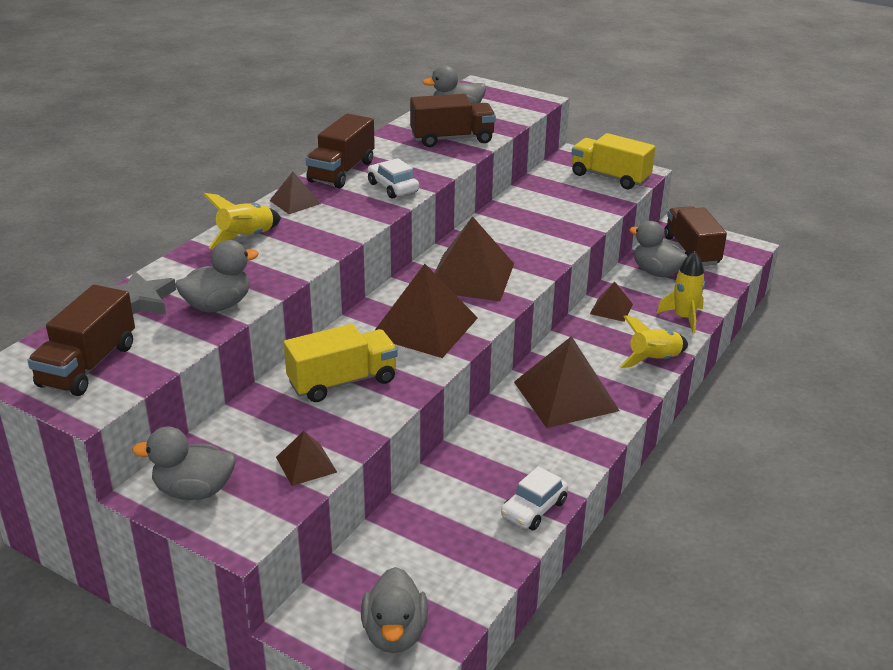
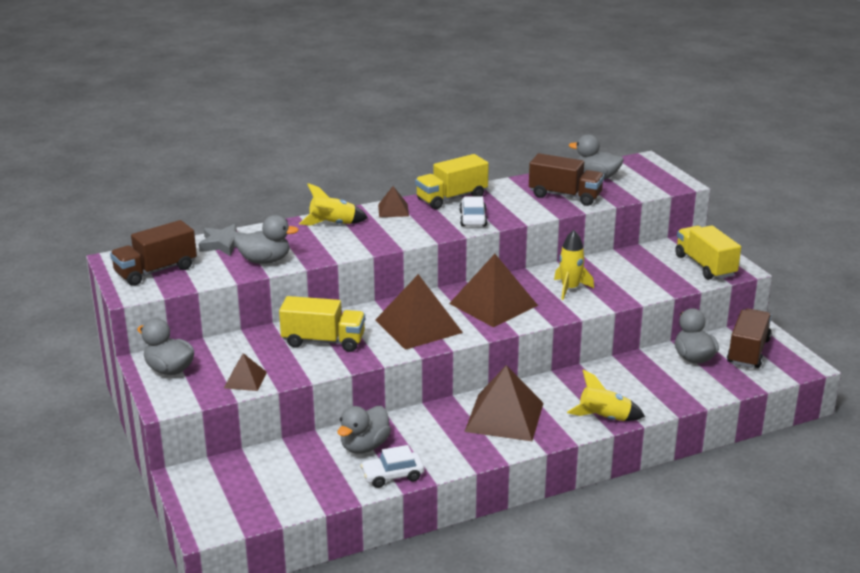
camera: 35 degrees right, 5 degrees down
brown truck [306,113,375,188] -> yellow truck [415,154,489,209]
grey duck [361,567,428,653] -> grey duck moved to [338,406,391,454]
brown pyramid [590,282,633,322] -> none
yellow rocket [657,251,705,333] -> yellow rocket moved to [554,230,594,300]

